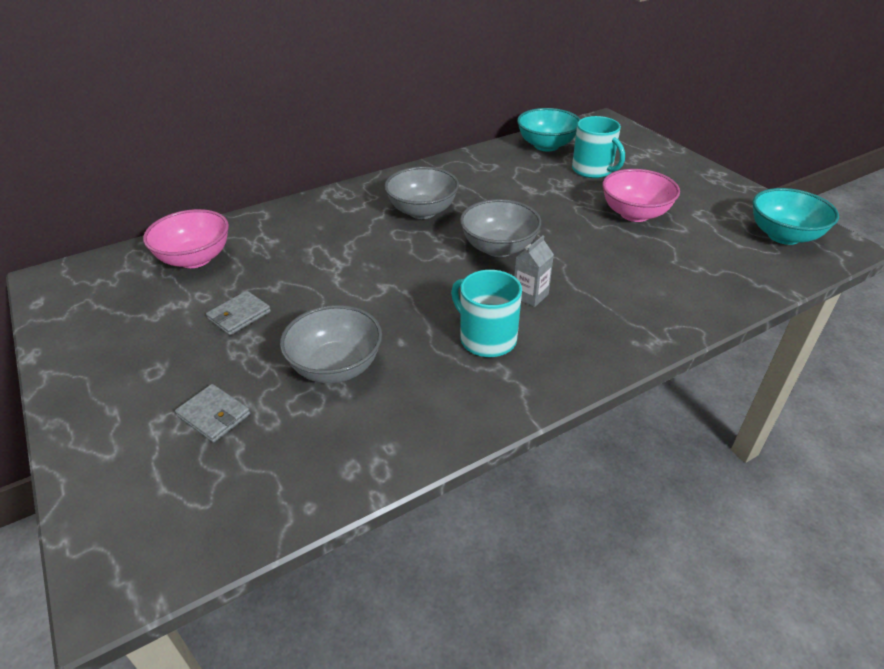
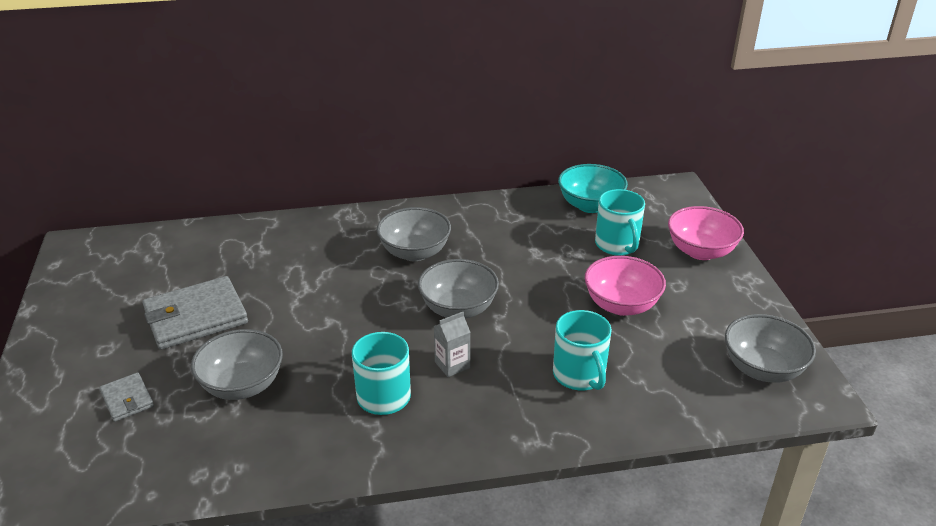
camera: 20 degrees right, 5 degrees down
pink bowl [143,209,229,268] -> pink bowl moved to [668,206,744,260]
grey wallet [206,291,271,335] -> grey wallet [142,276,248,350], size x1.96
turquoise bowl [752,188,839,245] -> grey bowl [725,314,816,383]
none -> turquoise mug [553,310,612,390]

